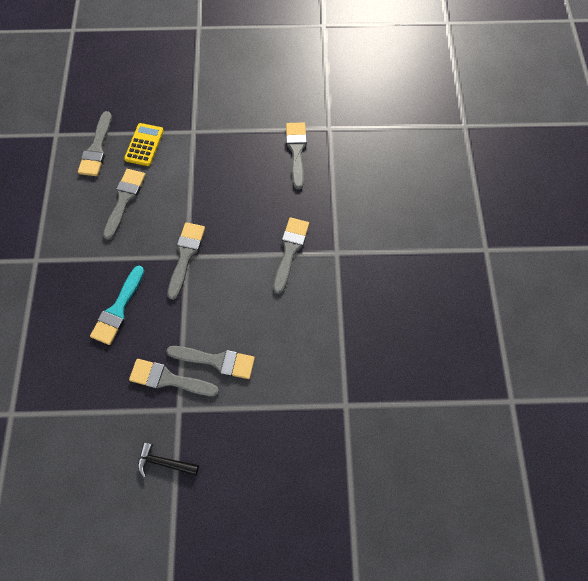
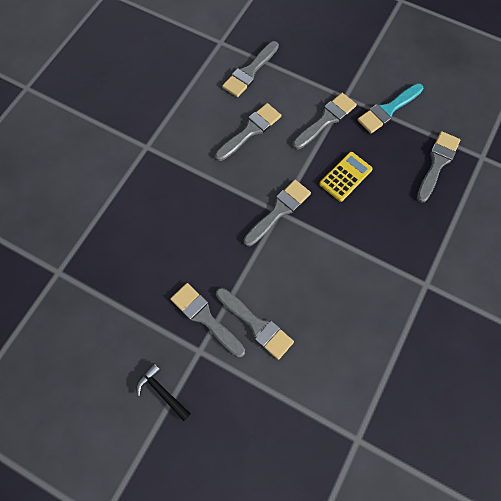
camera: 30 degrees right, 0 degrees up
turquoise brush [90,266,144,345] -> turquoise brush moved to [357,83,423,133]
yellow calculator [124,123,164,166] -> yellow calculator moved to [319,152,373,202]
grey brush [273,217,309,294] -> grey brush moved to [293,93,357,149]

